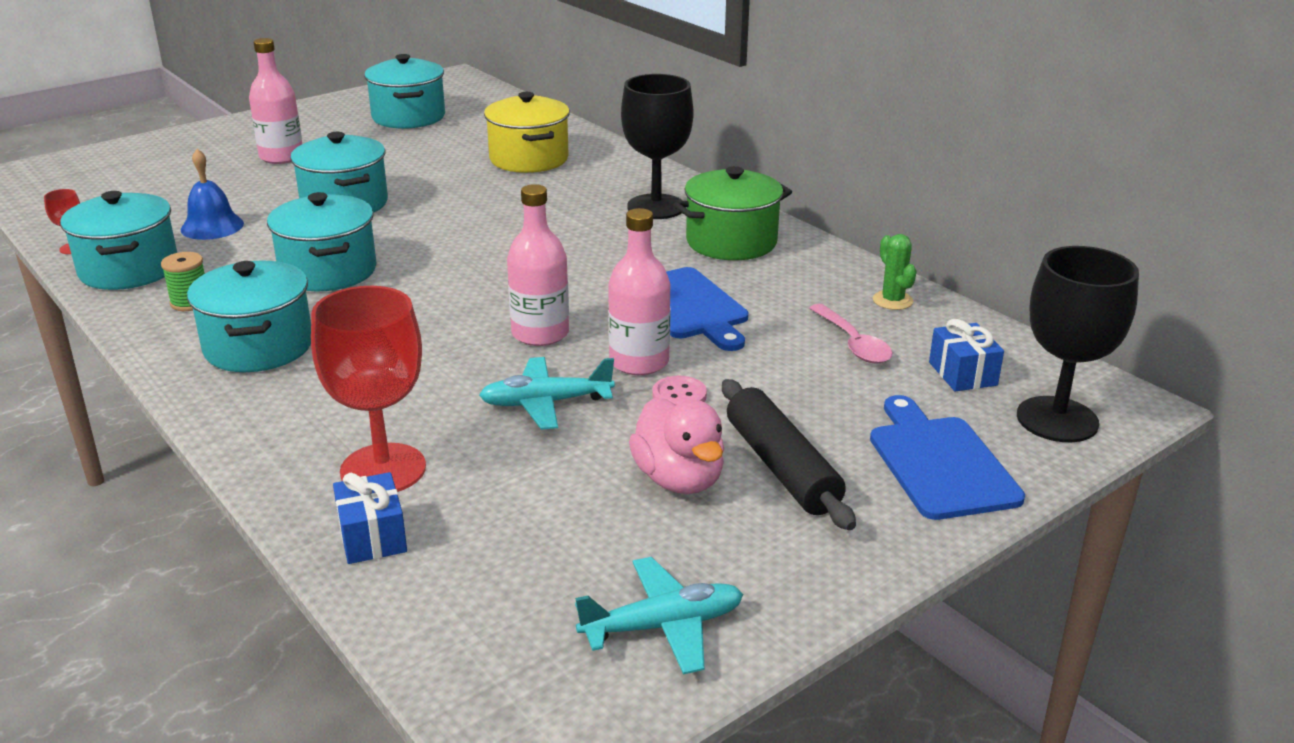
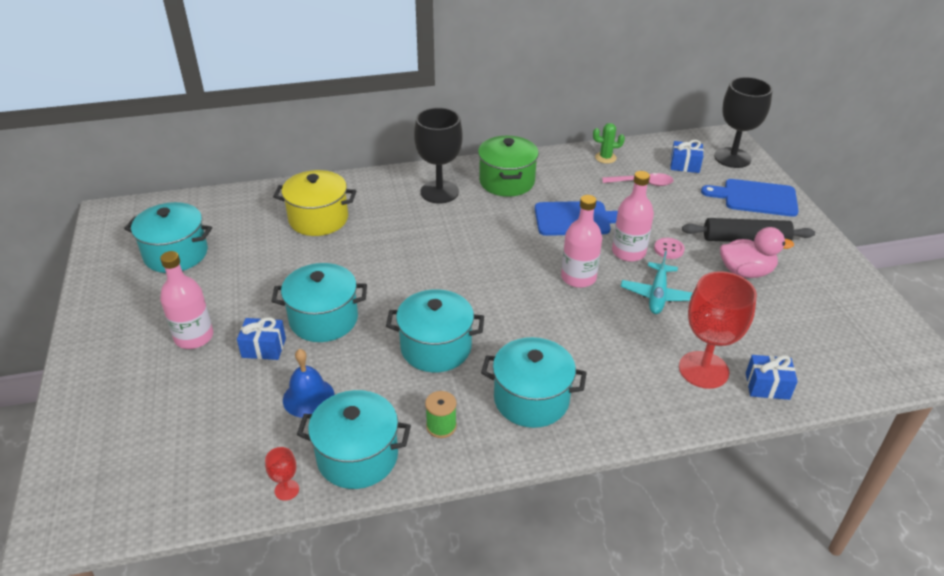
camera: 65 degrees left, 10 degrees up
turquoise plane [575,557,743,675] -> none
none -> blue gift [237,317,286,360]

